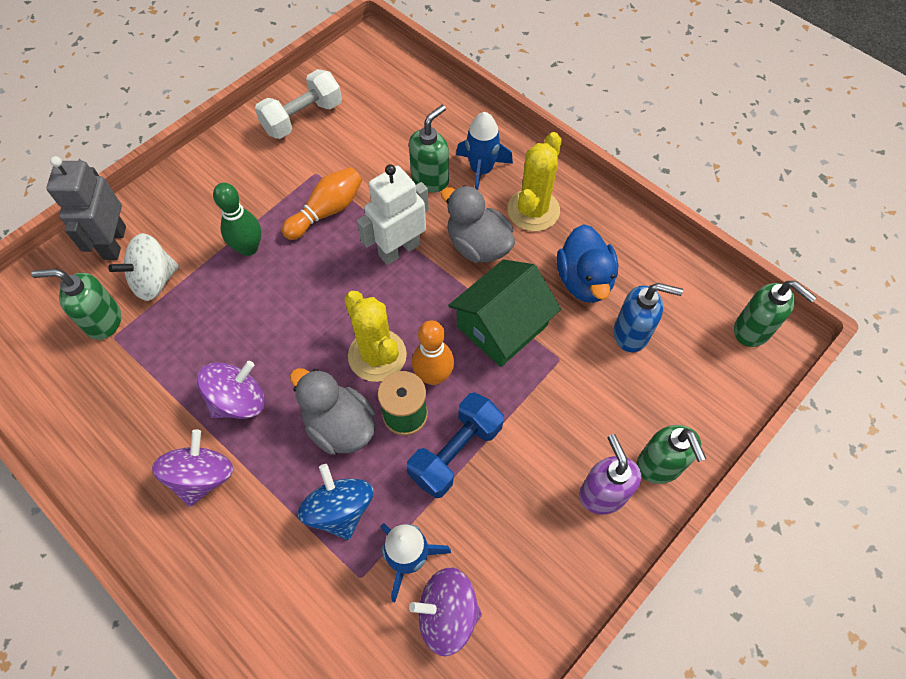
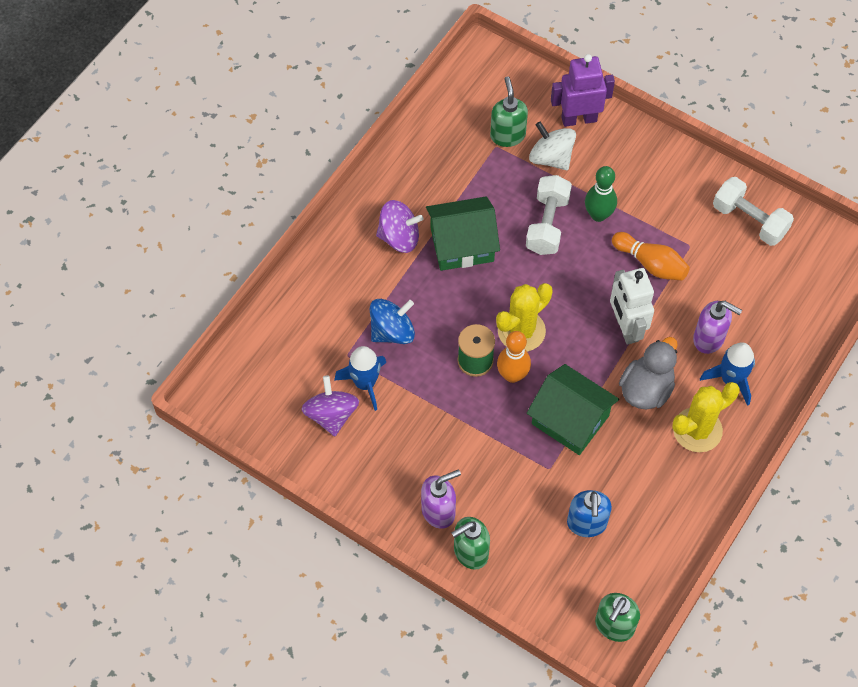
camera: 80 degrees right, 0 degrees up
grey robot [46,156,126,260] -> purple robot [551,54,615,127]
purple spinning top [197,361,265,419] -> green house [426,196,500,271]
grey duck [290,368,375,455] -> none
white robot [357,164,429,265] -> white robot turned 150 degrees counterclockwise [610,268,654,345]
blue dumbbell [406,393,504,498] -> none
green soap dispenser [409,105,449,192] -> purple soap dispenser [693,301,742,354]
yellow cactus [507,132,561,231] -> yellow cactus turned 45 degrees counterclockwise [672,382,740,452]
blue duck [557,224,618,303] -> none
none -> white dumbbell [526,175,572,255]

